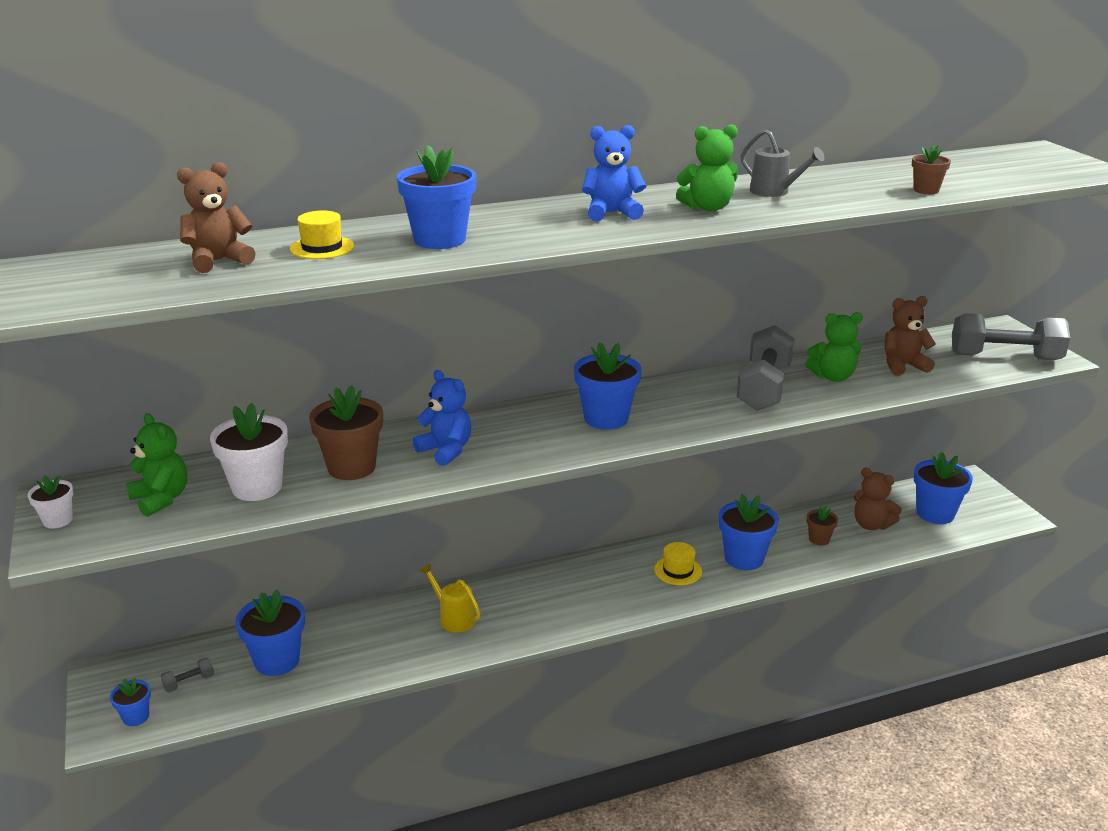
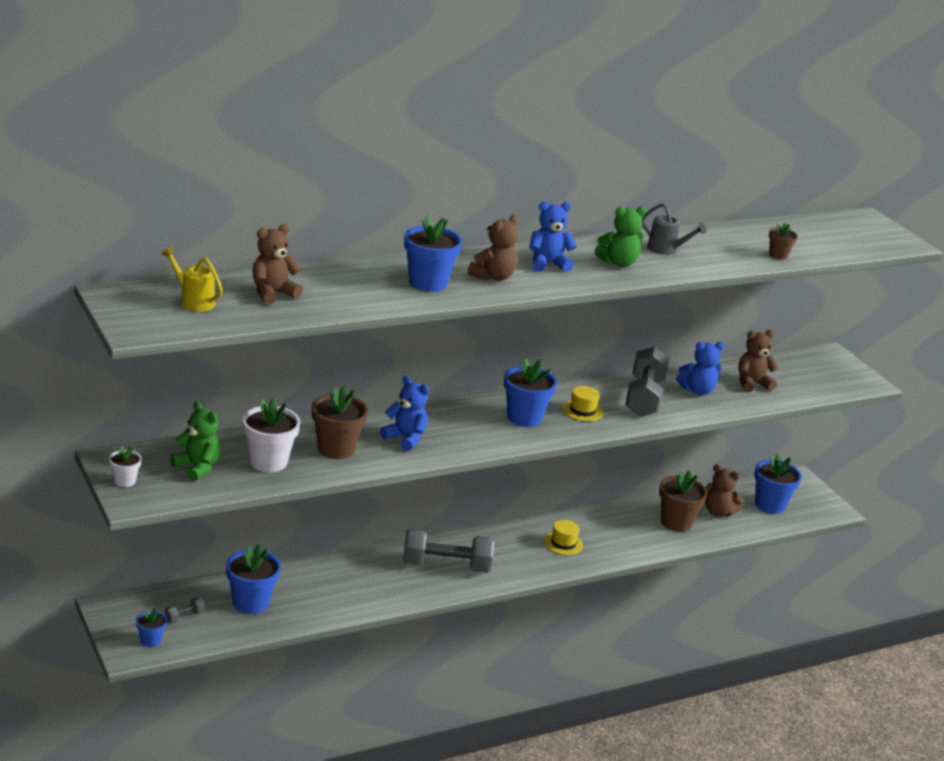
camera: 10 degrees left, 0 degrees up
yellow hat [290,210,354,259] -> yellow hat moved to [562,386,604,422]
yellow watering can [420,563,481,632] -> yellow watering can moved to [161,247,223,312]
blue flower pot [719,494,779,570] -> none
green teddy bear [805,312,863,382] -> blue teddy bear [676,342,725,395]
brown flower pot [807,506,838,545] -> brown flower pot [659,470,707,532], size x1.86
grey dumbbell [952,313,1070,360] -> grey dumbbell moved to [403,528,494,573]
none -> brown teddy bear [467,215,518,281]

